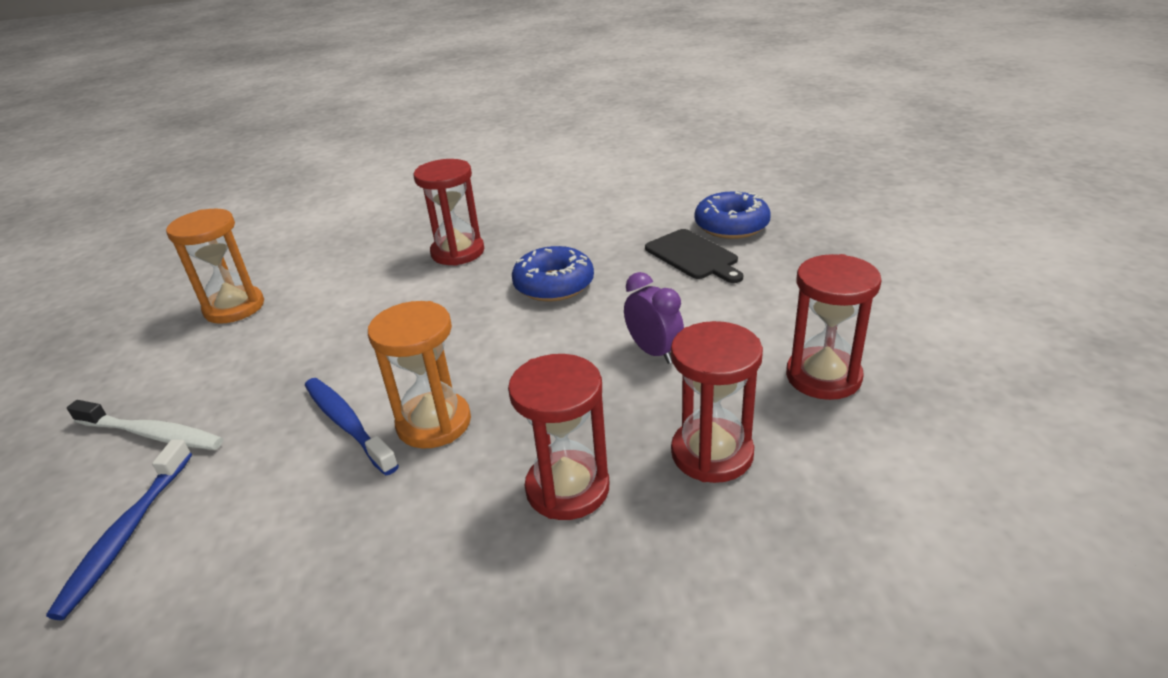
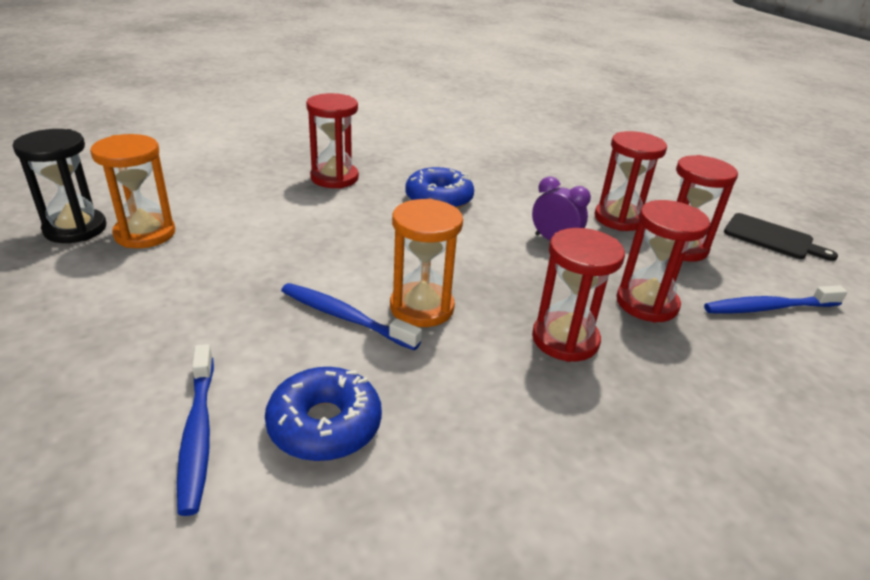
camera: 25 degrees left, 0 degrees up
white toothbrush [67,400,223,450] -> none
black cutting board [645,229,743,283] -> black cutting board moved to [724,213,838,261]
blue donut [695,192,771,239] -> blue donut moved to [265,367,382,461]
none -> black hourglass [13,129,106,243]
none -> red hourglass [594,131,667,231]
none -> blue toothbrush [704,286,847,313]

